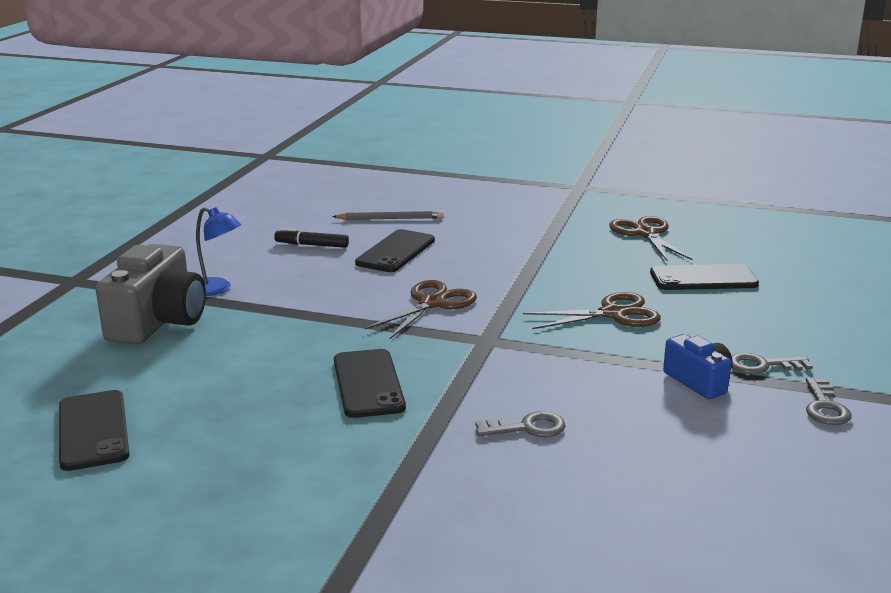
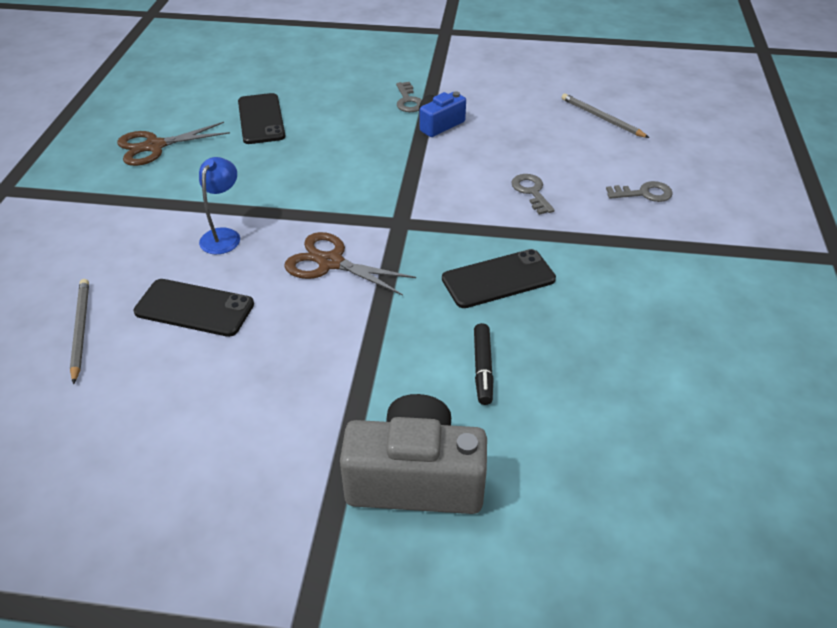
camera: 100 degrees left, 20 degrees up
black phone [59,390,129,471] -> none
blue lamp [196,207,241,296] -> blue lamp moved to [199,157,240,254]
black marker [274,228,349,248] -> black marker moved to [474,323,494,405]
brown scissors [523,292,661,329] -> none
grey key [806,378,852,425] -> grey key moved to [606,181,673,202]
none -> grey pencil [562,93,649,138]

